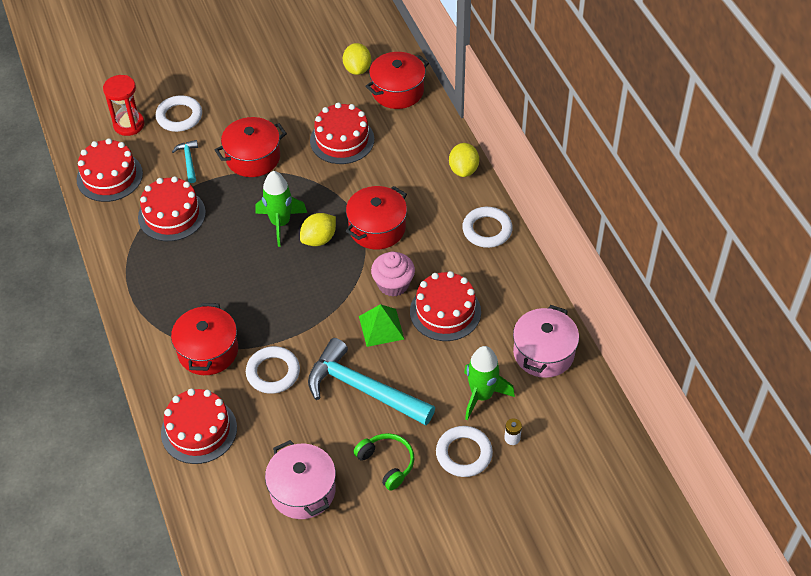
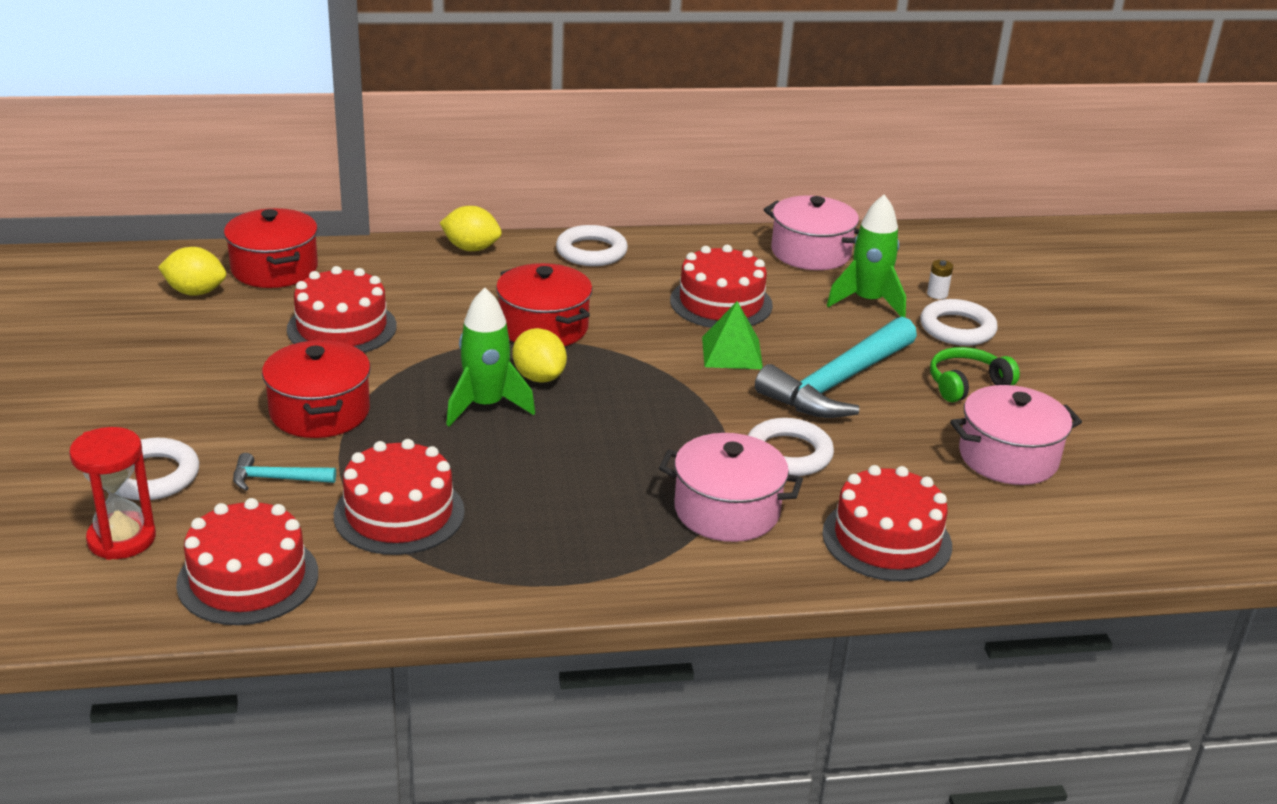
camera: 80 degrees left, 20 degrees down
red pot [171,303,238,375] -> pink pot [659,433,803,542]
pink cupcake [371,252,415,297] -> none

